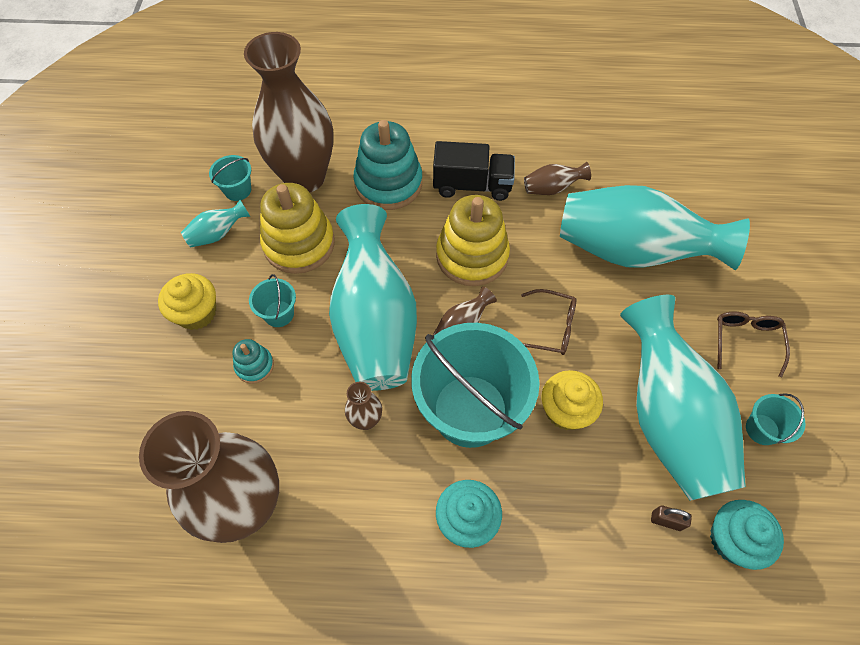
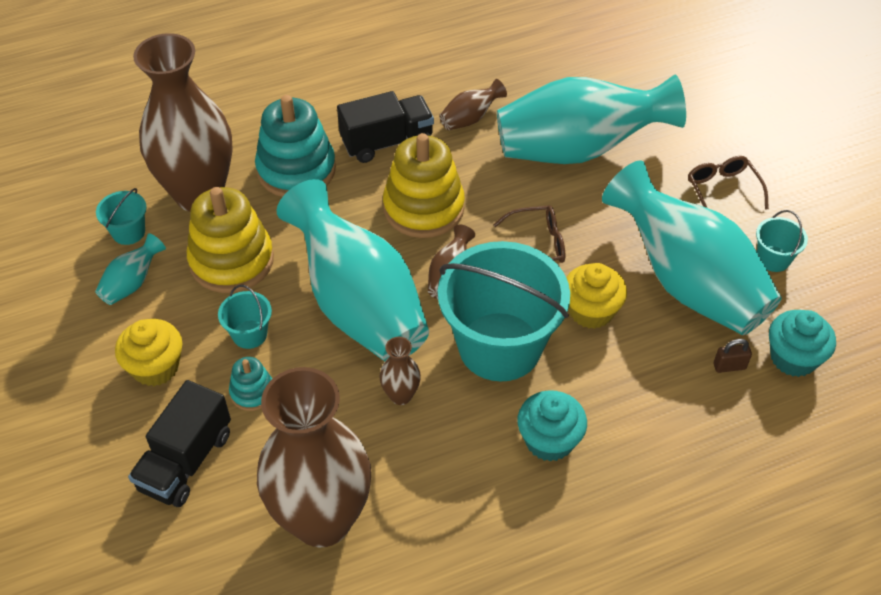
camera: 25 degrees left, 10 degrees down
none -> black truck [128,380,231,507]

